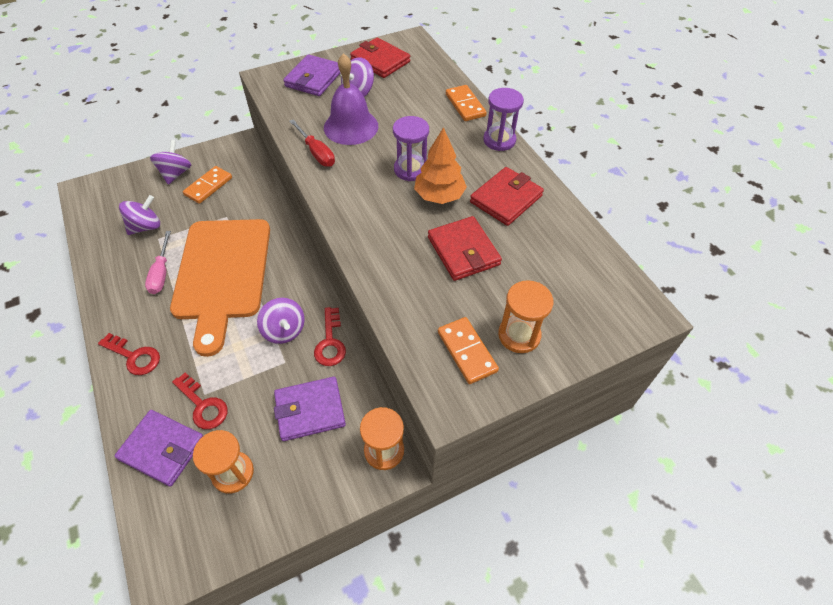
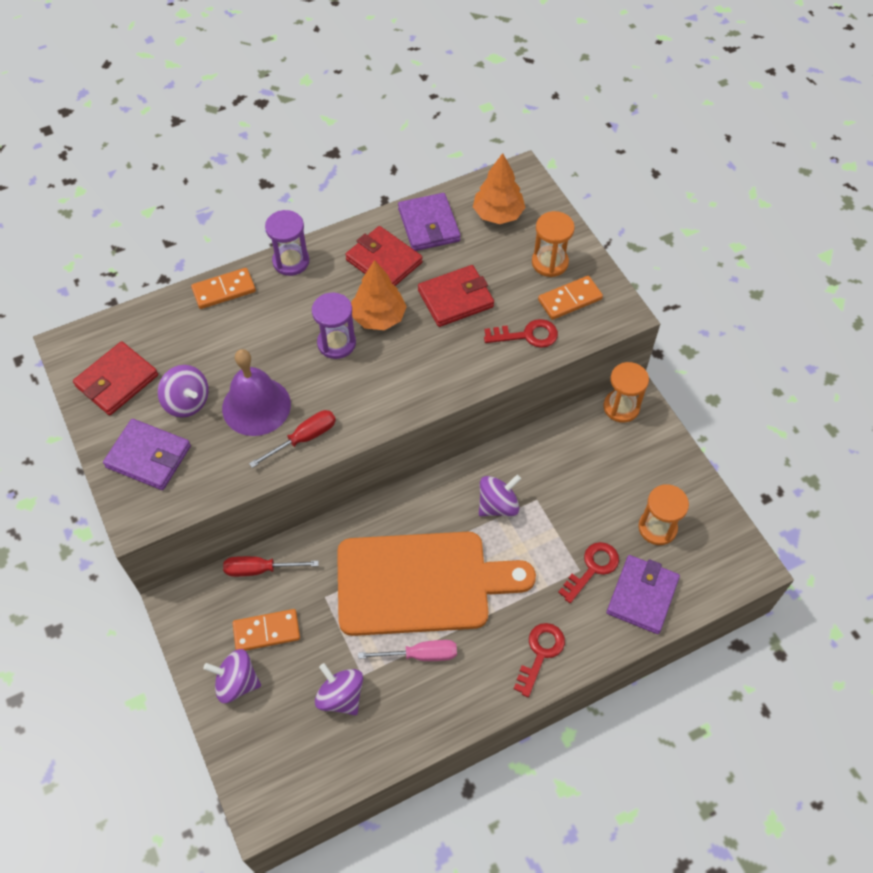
camera: 90 degrees left, 5 degrees up
orange domino [183,166,232,204] -> orange domino turned 45 degrees counterclockwise [233,609,300,651]
purple wallet [274,377,346,441] -> purple wallet moved to [398,193,461,251]
red key [314,307,346,366] -> red key moved to [484,319,558,348]
none -> red screwdriver [223,556,319,577]
none -> orange tree [473,153,526,224]

